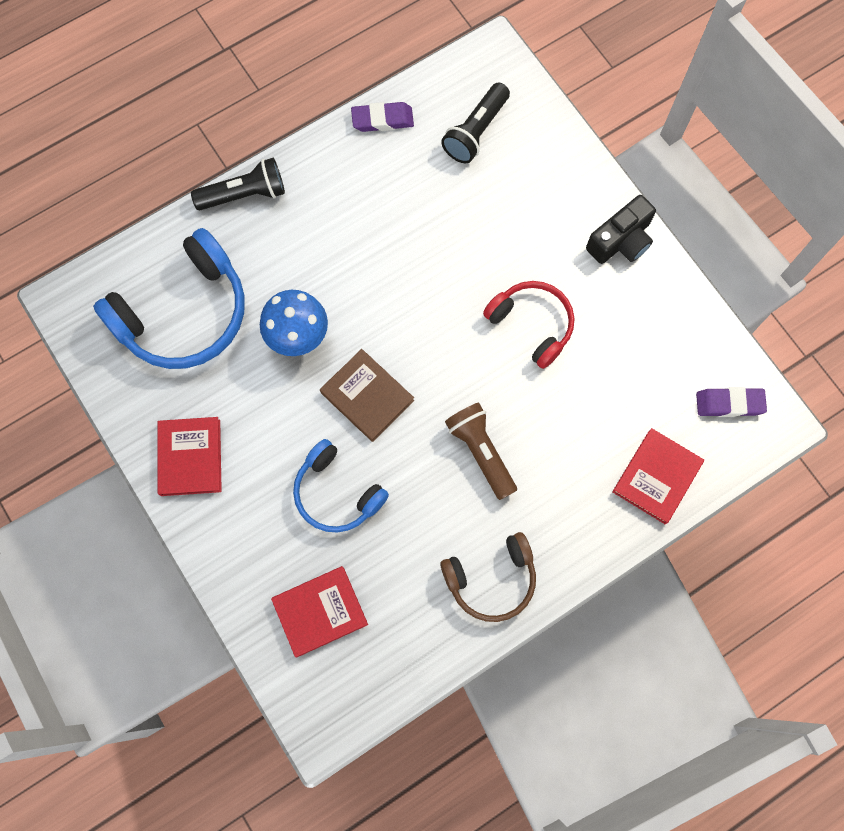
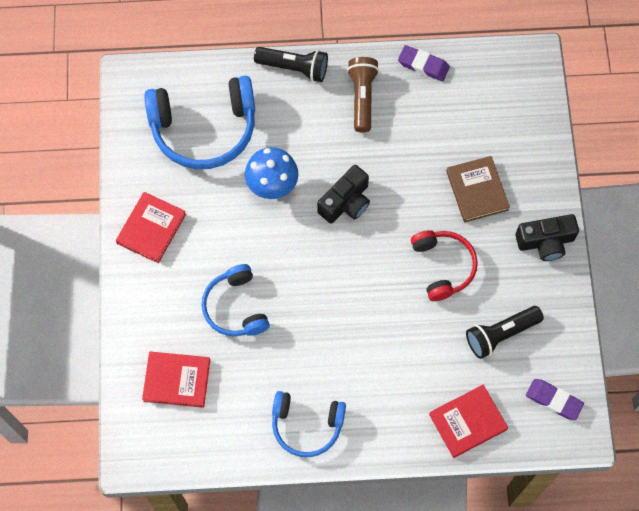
camera: 30 degrees right, 5 degrees down
brown book [320,349,414,442] -> brown book moved to [446,156,510,223]
brown headphones [440,532,536,622] -> blue headphones [272,391,346,457]
black flashlight [441,82,510,163] -> black flashlight moved to [466,306,544,359]
brown flashlight [445,403,517,500] -> brown flashlight moved to [347,57,379,133]
none -> black camera [317,165,370,223]

